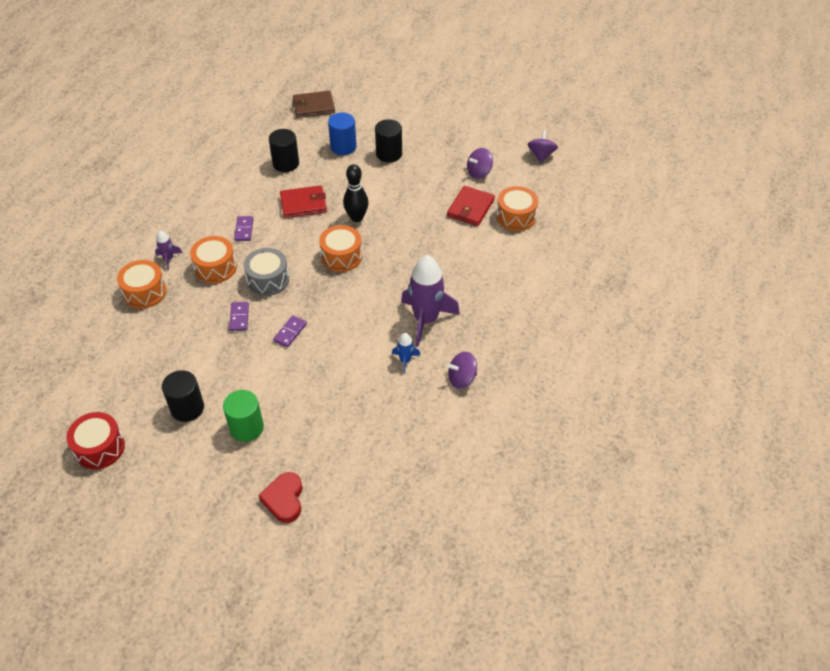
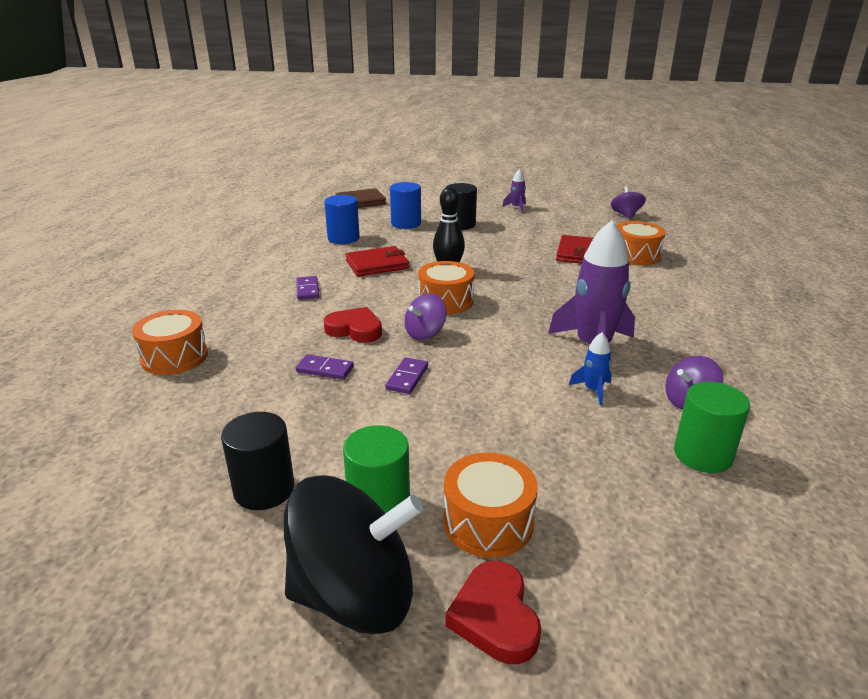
camera: 10 degrees left, 20 degrees down
red drum [67,412,125,470] -> none
purple rocket [155,230,182,270] -> purple rocket moved to [502,169,526,213]
orange drum [190,236,237,284] -> orange drum moved to [443,453,538,558]
purple domino [229,302,249,331] -> purple domino turned 60 degrees counterclockwise [295,354,354,380]
grey drum [243,248,289,296] -> red heart [324,307,382,343]
black cylinder [269,129,299,172] -> blue cylinder [324,195,360,244]
purple spinning top [467,148,493,179] -> purple spinning top moved to [405,293,447,340]
none -> black spinning top [284,475,423,634]
none -> green cylinder [674,382,750,473]

